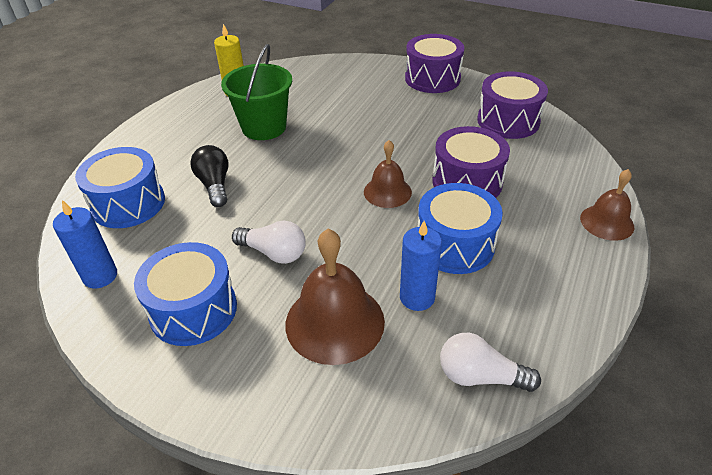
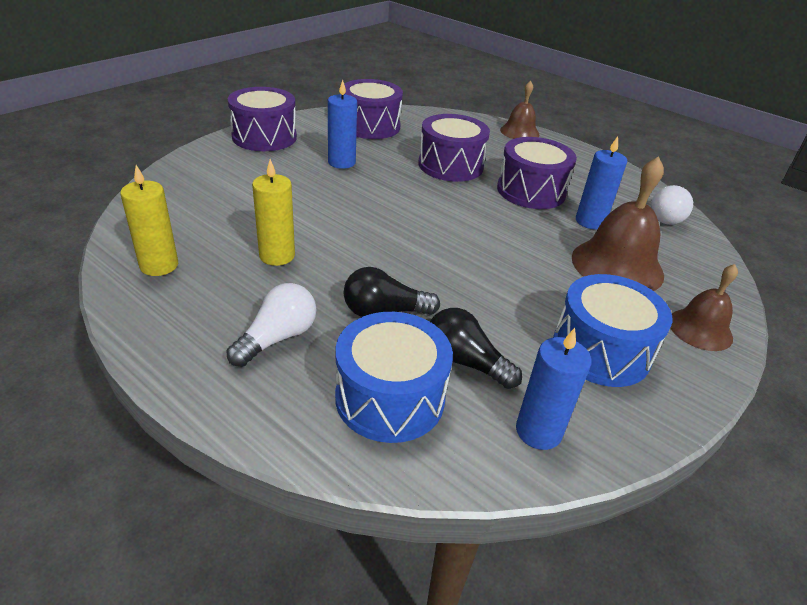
camera: 80 degrees left, 5 degrees down
green bucket [221,44,292,140] -> yellow candle [252,159,295,266]
white light bulb [232,220,306,264] -> white light bulb moved to [226,283,316,367]
brown bell [364,140,412,208] -> brown bell moved to [671,264,738,351]
blue drum [417,183,503,274] -> purple drum [497,137,577,209]
none -> blue candle [328,80,357,169]
none -> black light bulb [430,308,522,389]

